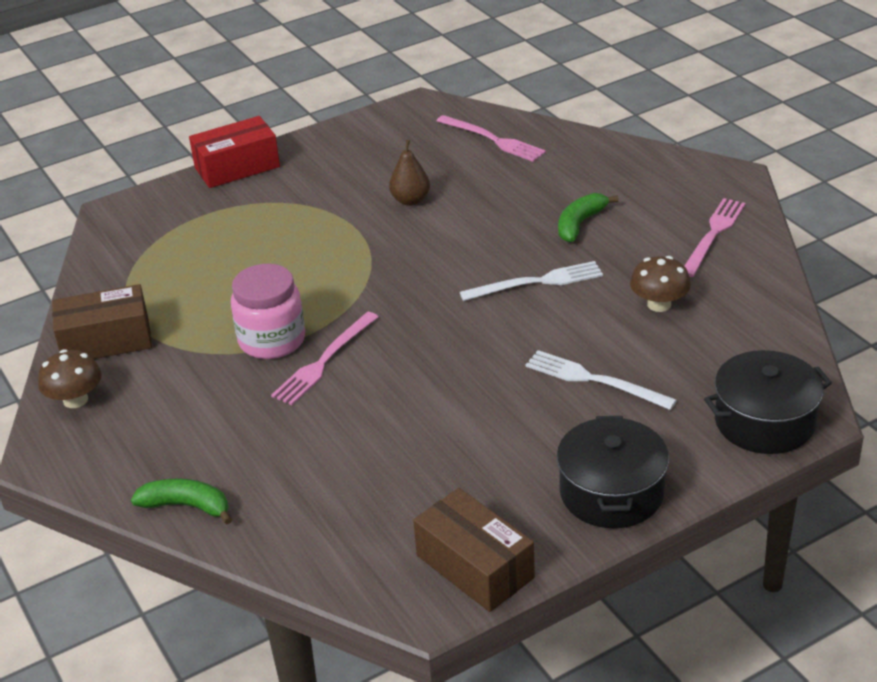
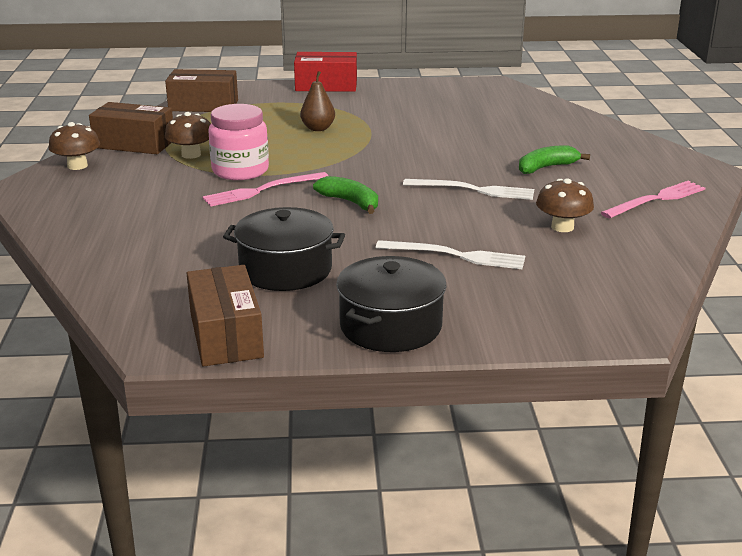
camera: 25 degrees right, 10 degrees down
green banana [131,478,232,524] -> green banana moved to [313,176,378,214]
brown pear [389,140,430,206] -> brown pear moved to [300,71,335,131]
pink fork [437,115,546,162] -> none
white fork [525,350,677,410] -> white fork turned 135 degrees clockwise [376,240,525,269]
black pot [704,350,832,454] -> black pot moved to [223,207,345,291]
none -> brown box [165,69,238,112]
none -> brown mushroom [165,112,211,159]

